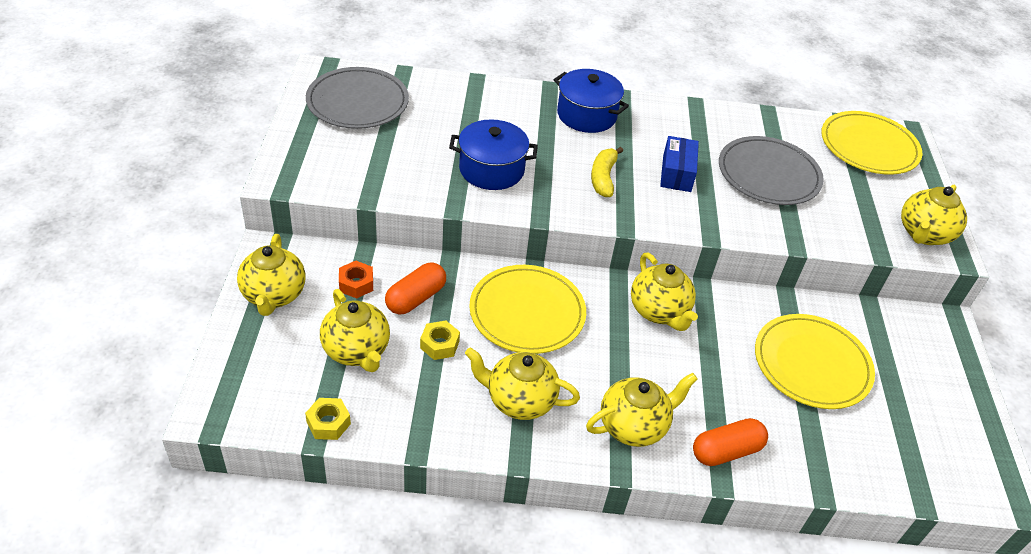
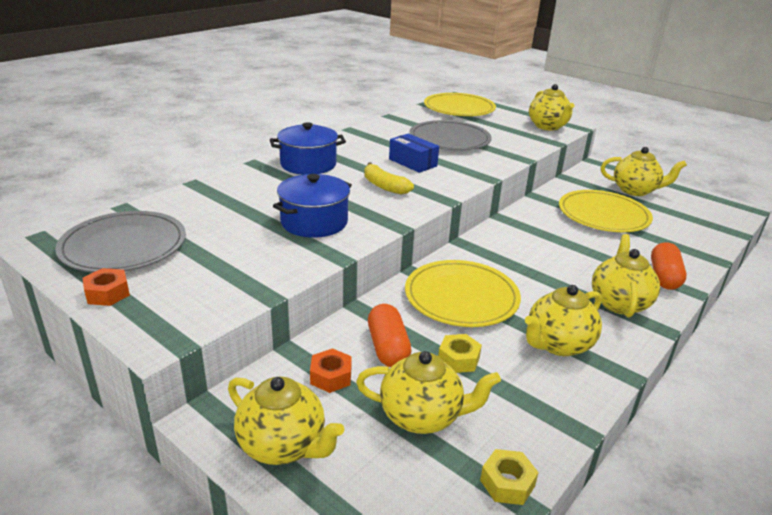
camera: 50 degrees left, 15 degrees down
yellow teapot [631,253,698,331] -> yellow teapot moved to [601,147,687,196]
none -> orange nut [83,268,130,306]

